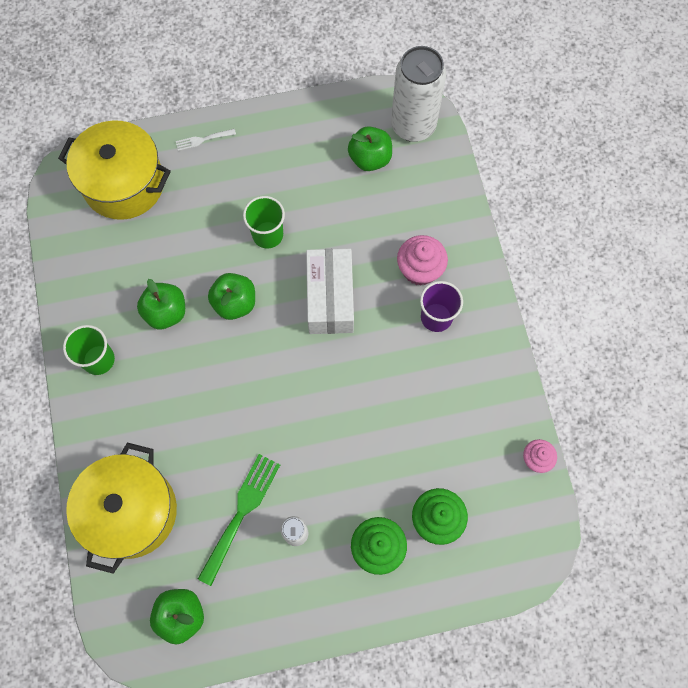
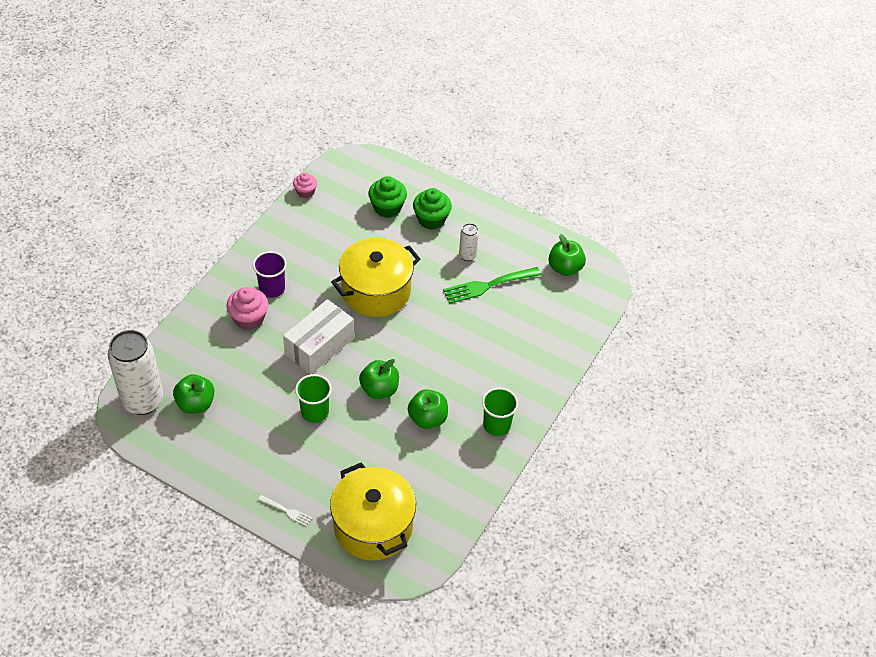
camera: 140 degrees left, 20 degrees down
yellow pot [66,442,177,574] -> yellow pot moved to [331,238,420,317]

